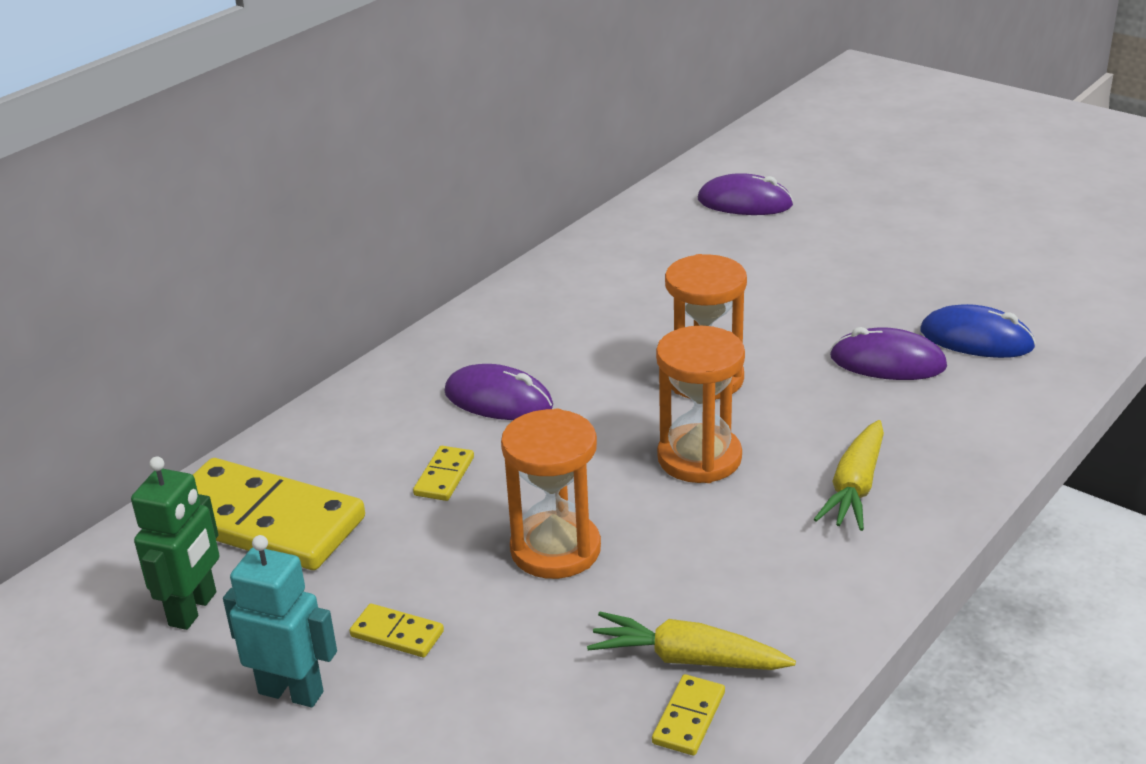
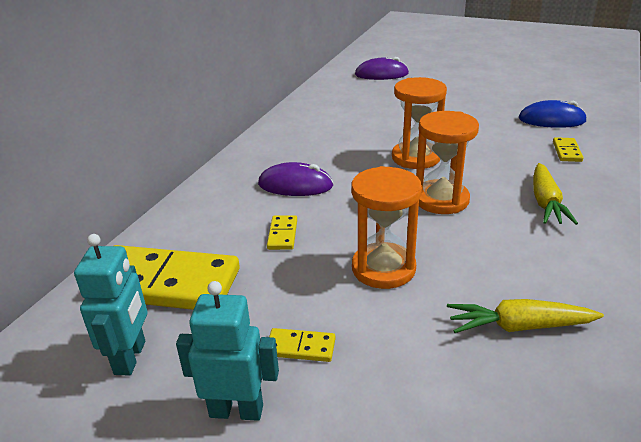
camera: 15 degrees left, 0 degrees up
green robot [131,457,219,630] -> turquoise robot [74,234,147,375]
yellow domino [652,674,725,756] -> yellow domino moved to [553,137,583,162]
purple mouse [830,327,947,380] -> none

